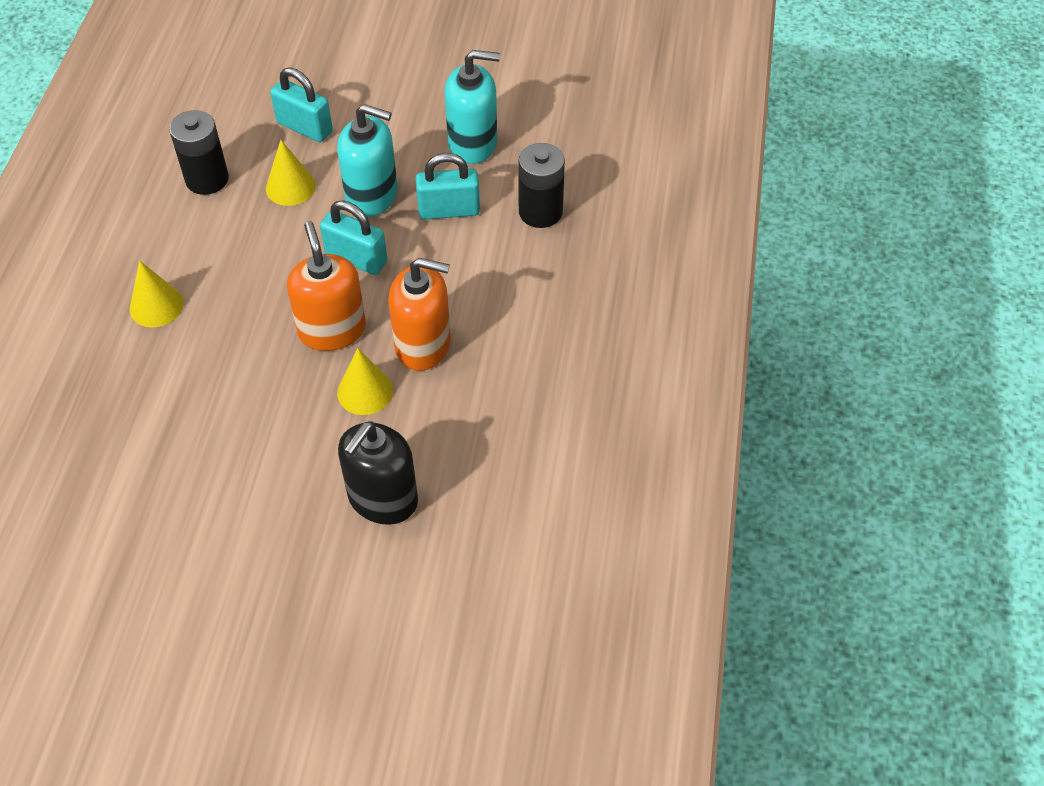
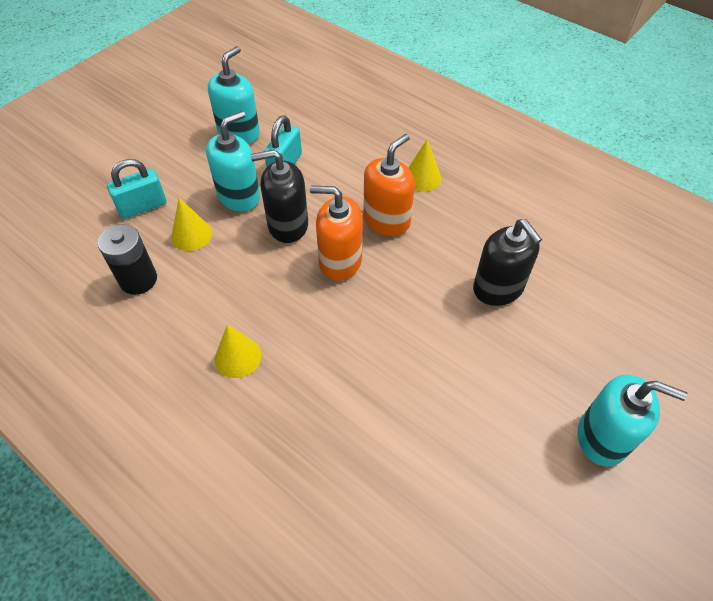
camera: 60 degrees left, 0 degrees up
turquoise padlock [320,200,388,275] -> black soap dispenser [251,149,308,243]
yellow cone [337,348,393,415] -> yellow cone moved to [408,139,441,192]
black battery [518,143,565,228] -> none
none -> turquoise soap dispenser [578,374,688,466]

